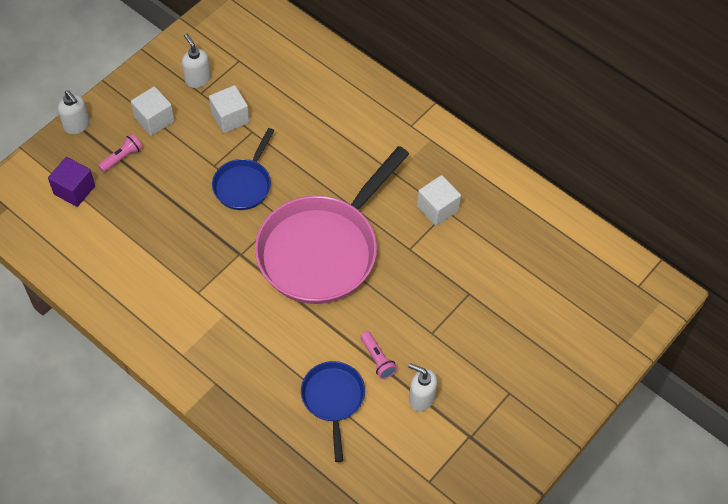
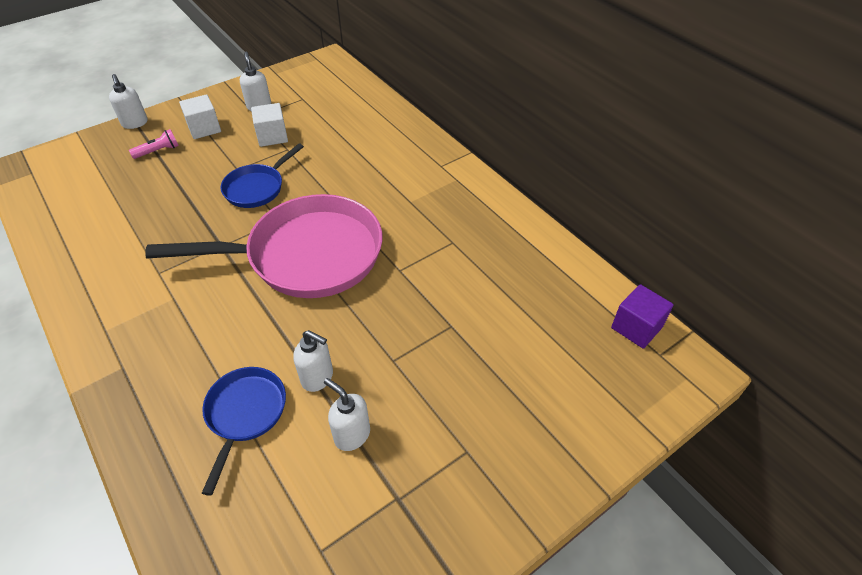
camera: 15 degrees right, 10 degrees down
purple cube [48,157,95,207] -> purple cube moved to [611,284,674,349]
pink pan [255,146,409,304] -> pink pan turned 150 degrees counterclockwise [145,194,383,298]
pink flashlight [361,331,397,379] -> white soap dispenser [293,330,333,392]
white cube [417,175,461,226] -> none

